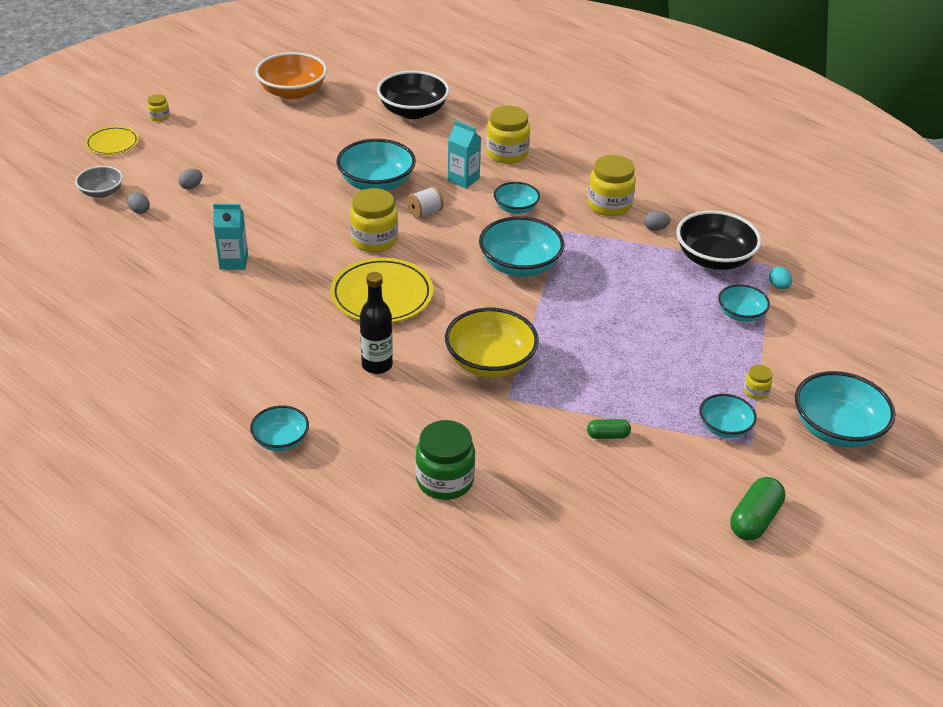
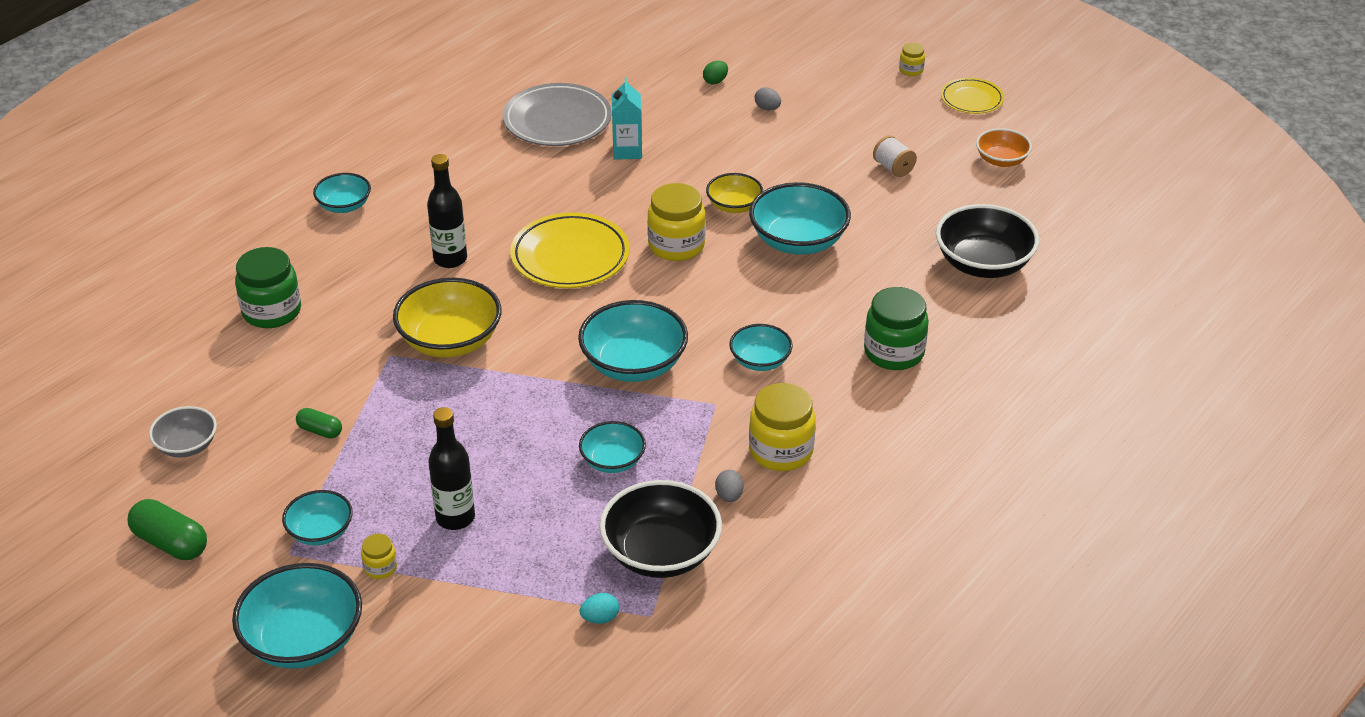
camera: 90 degrees right, 0 degrees up
grey bowl [75,166,123,198] -> grey bowl moved to [149,406,217,458]
yellow plate [85,126,139,155] -> yellow plate moved to [941,78,1004,114]
grey egg [127,192,150,214] -> green egg [703,61,728,84]
orange bowl [255,52,327,100] -> orange bowl [976,128,1032,167], size x0.58
white spool [407,186,444,218] -> white spool moved to [873,135,917,177]
turquoise carton [448,120,481,189] -> none
yellow jar [486,105,530,164] -> green jar [864,287,929,370]
green capsule [587,419,631,439] -> green capsule turned 60 degrees counterclockwise [296,408,342,439]
turquoise bowl [718,284,770,322] -> turquoise bowl moved to [579,421,646,473]
none -> black bottle [428,407,475,530]
none -> grey plate [503,83,612,146]
none -> yellow bowl [706,173,763,213]

